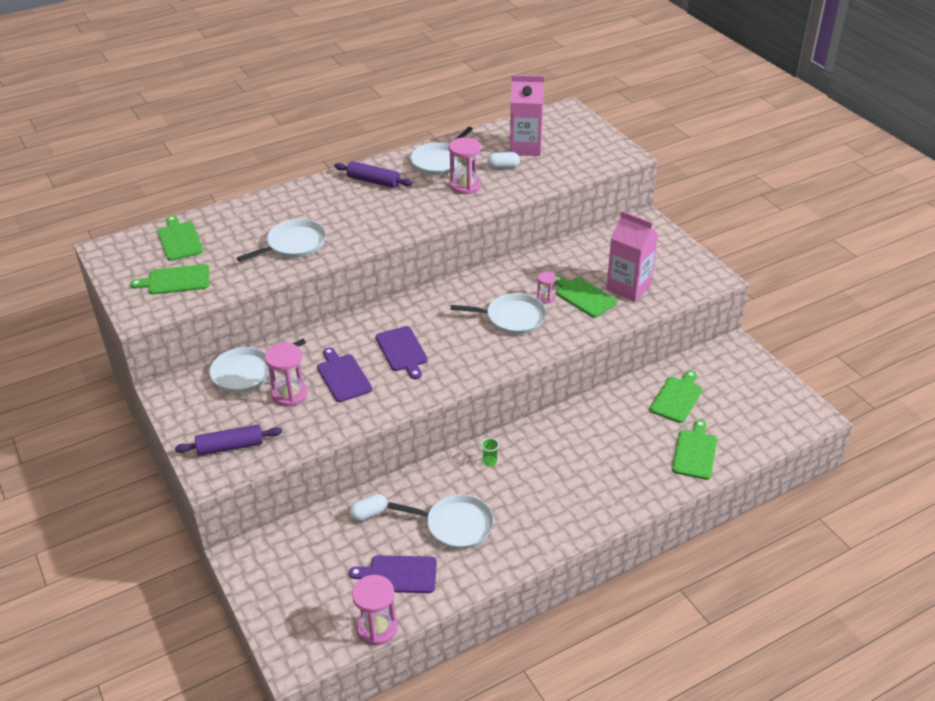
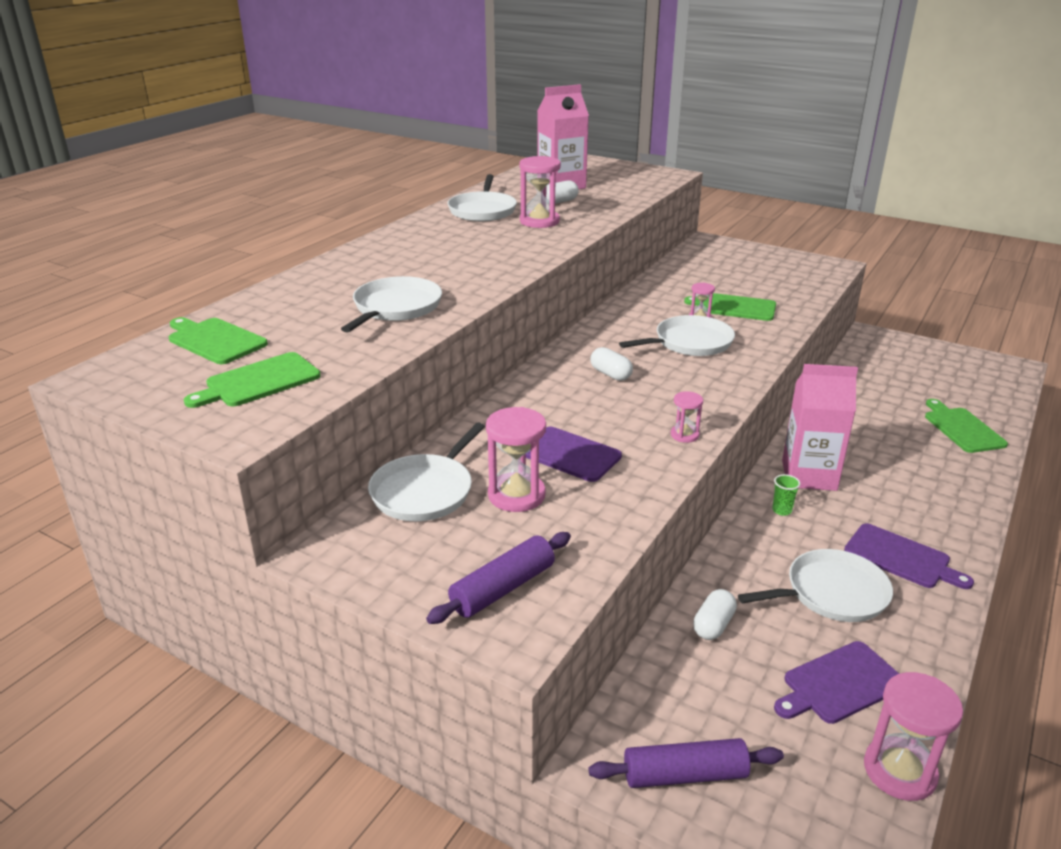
camera: 30 degrees left, 10 degrees down
purple rolling pin [334,161,413,188] -> purple rolling pin moved to [588,738,784,788]
purple cutting board [376,326,428,379] -> purple cutting board moved to [844,523,974,589]
pink carton [606,211,658,302] -> pink carton moved to [782,364,858,491]
green cutting board [650,371,702,423] -> none
none -> white capsule [590,347,633,381]
none -> pink hourglass [671,391,703,443]

